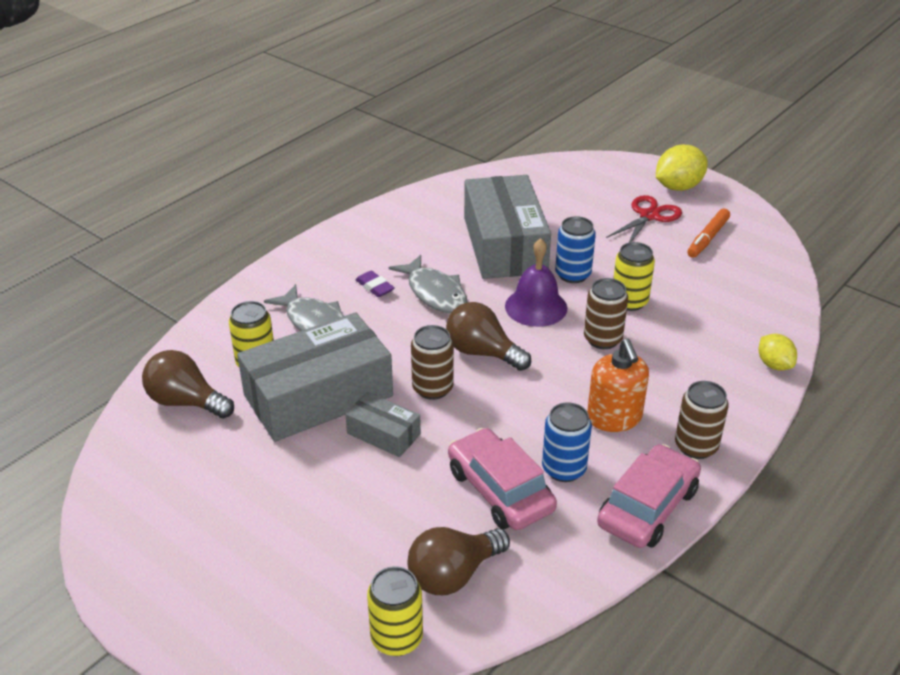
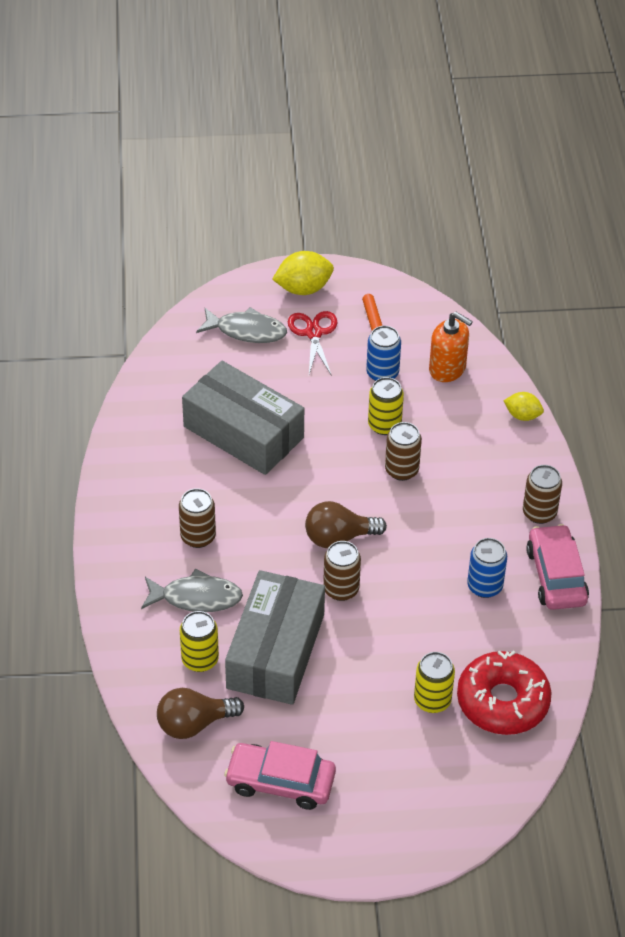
camera: 45 degrees left, 10 degrees up
grey box [345,392,421,457] -> none
purple eraser [355,271,395,297] -> brown can [179,488,216,548]
yellow can [367,566,423,656] -> yellow can moved to [414,652,455,713]
grey fish [389,255,468,313] -> grey fish moved to [196,307,287,343]
brown light bulb [408,527,510,595] -> red donut [457,650,552,735]
pink car [448,428,557,530] -> pink car moved to [224,741,336,810]
purple bell [505,238,567,327] -> none
blue can [555,216,596,283] -> blue can moved to [366,326,401,381]
orange soap dispenser [587,339,649,432] -> orange soap dispenser moved to [429,312,473,382]
yellow lemon [656,145,708,191] -> yellow lemon turned 60 degrees clockwise [272,251,334,295]

